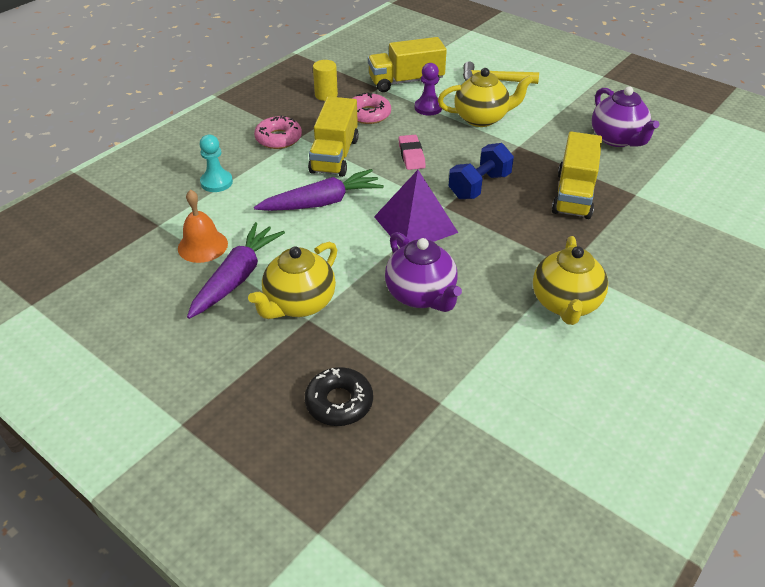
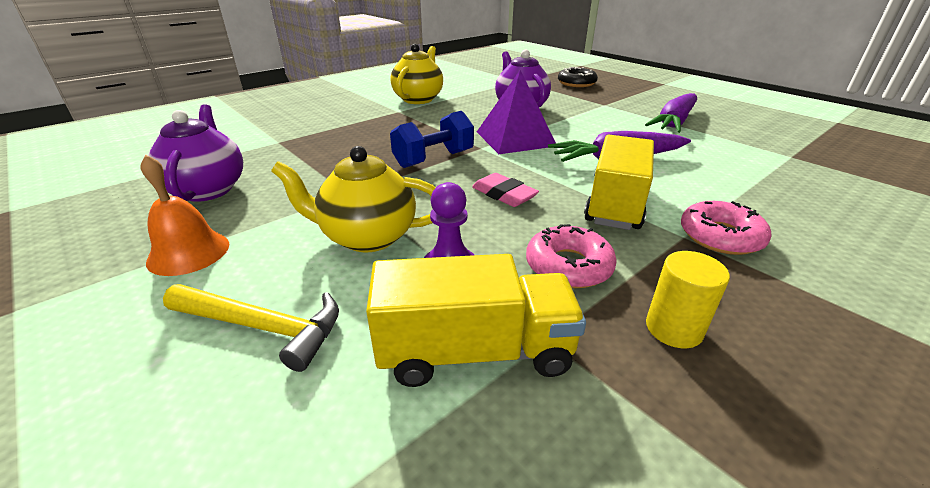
camera: 170 degrees left, 10 degrees down
orange bell [178,190,228,263] -> orange bell moved to [140,155,229,276]
turquoise pawn [200,135,233,192] -> none
yellow teapot [248,242,337,319] -> none
pink eraser [398,135,426,170] -> pink eraser turned 45 degrees counterclockwise [472,173,539,207]
yellow truck [552,132,602,219] -> none

